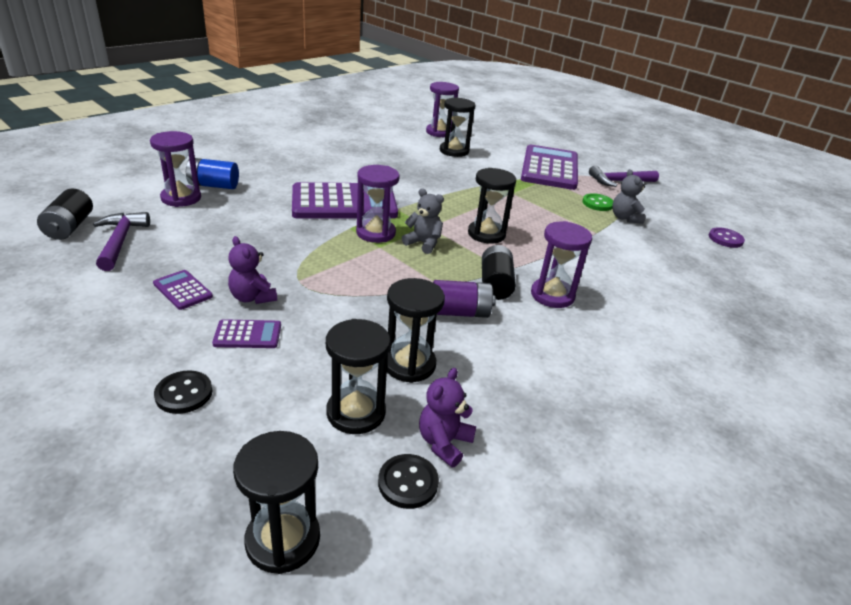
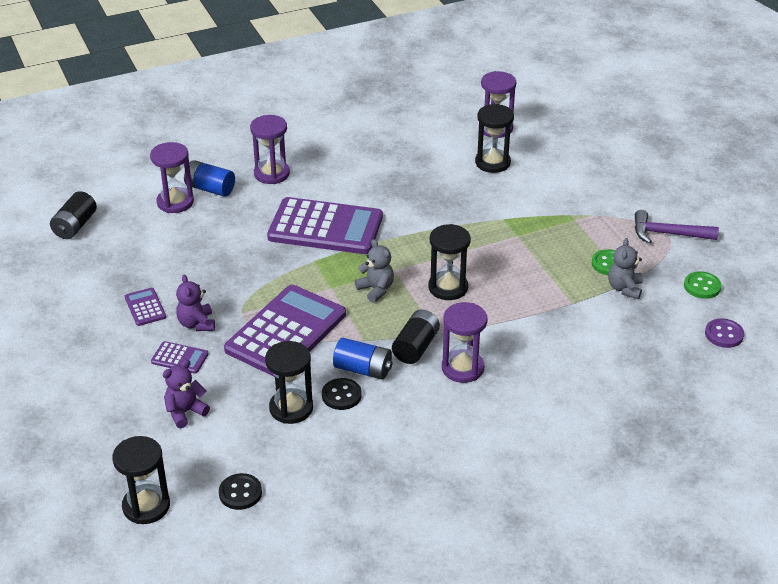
camera: 25 degrees right, 5 degrees up
purple hammer [93,212,150,271] -> none
black button [154,371,213,414] -> black button moved to [322,378,362,410]
black hourglass [326,319,391,434] -> none
purple hourglass [356,165,400,243] -> purple hourglass moved to [250,115,290,184]
purple teddy bear [419,368,476,467] -> purple teddy bear moved to [163,360,210,428]
purple battery [433,280,496,318] -> blue battery [333,338,393,380]
purple calculator [521,145,578,190] -> purple calculator moved to [224,285,346,377]
none -> green button [684,271,722,299]

